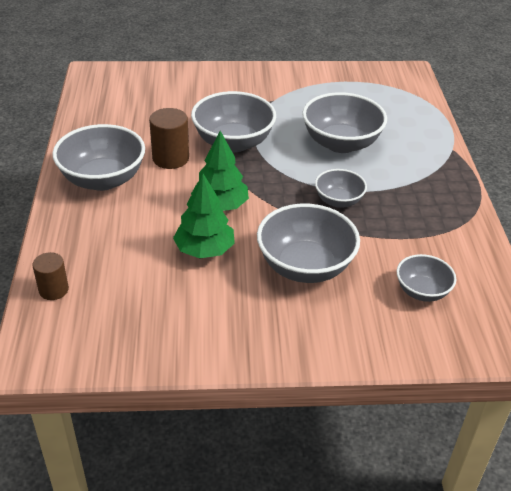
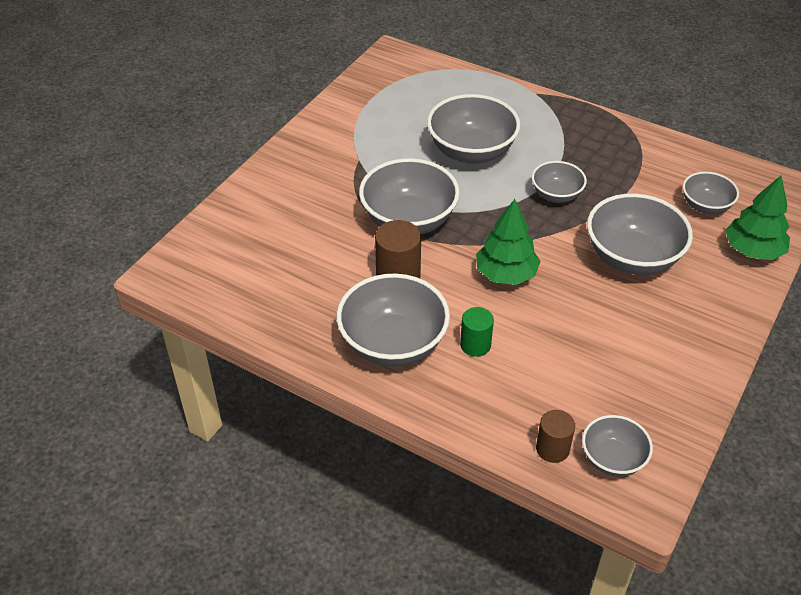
camera: 55 degrees left, 5 degrees up
green tree [173,174,235,259] -> green tree moved to [725,175,790,260]
none -> green cylinder [460,307,494,357]
none -> grey bowl [582,415,653,477]

